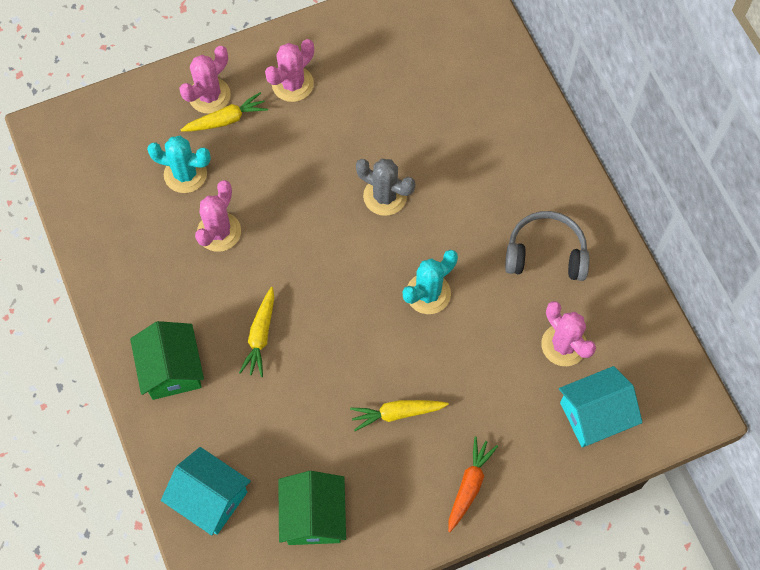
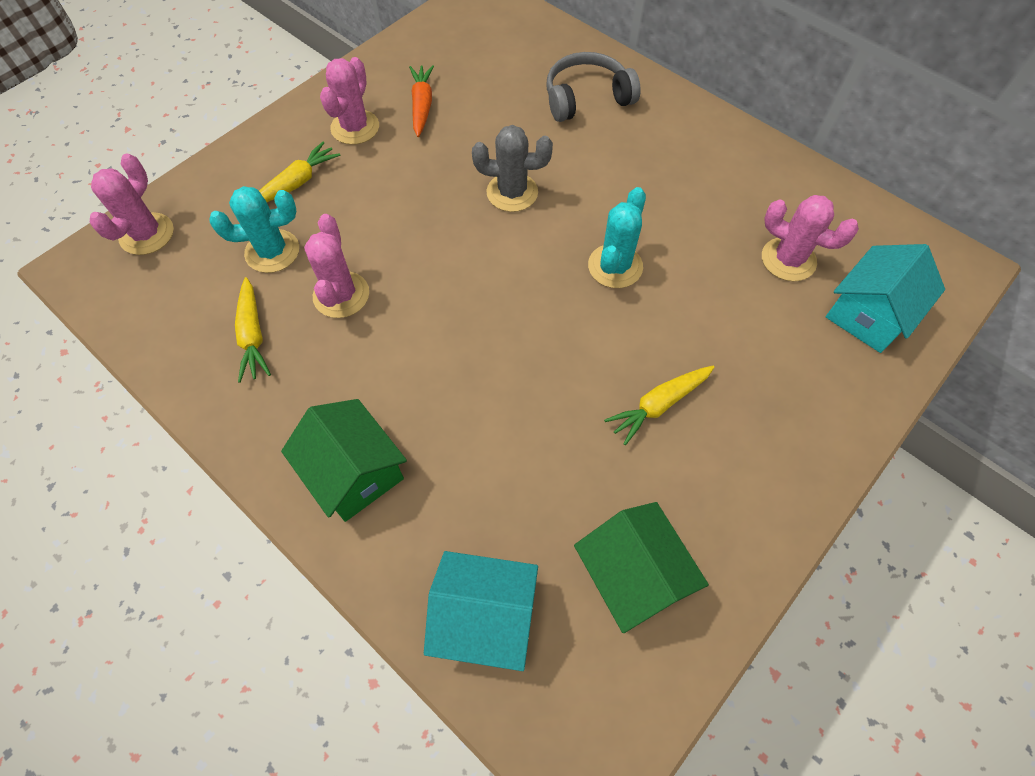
camera: 25 degrees left, 5 degrees down
pink cactus [179,46,231,114] -> pink cactus moved to [90,154,174,255]
yellow carrot [239,287,274,377] -> yellow carrot moved to [235,277,271,383]
orange carrot [448,437,498,532] -> orange carrot moved to [409,65,434,137]
grey headphones [505,211,590,281] -> grey headphones moved to [546,52,641,122]

